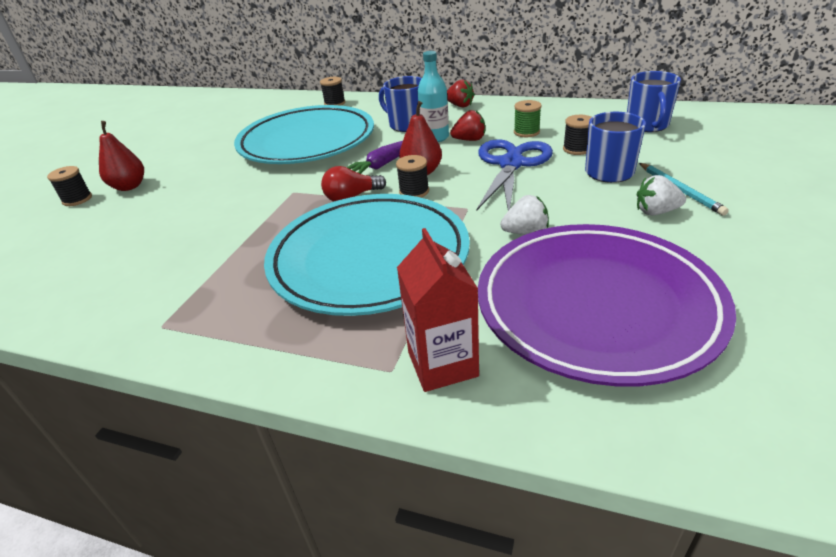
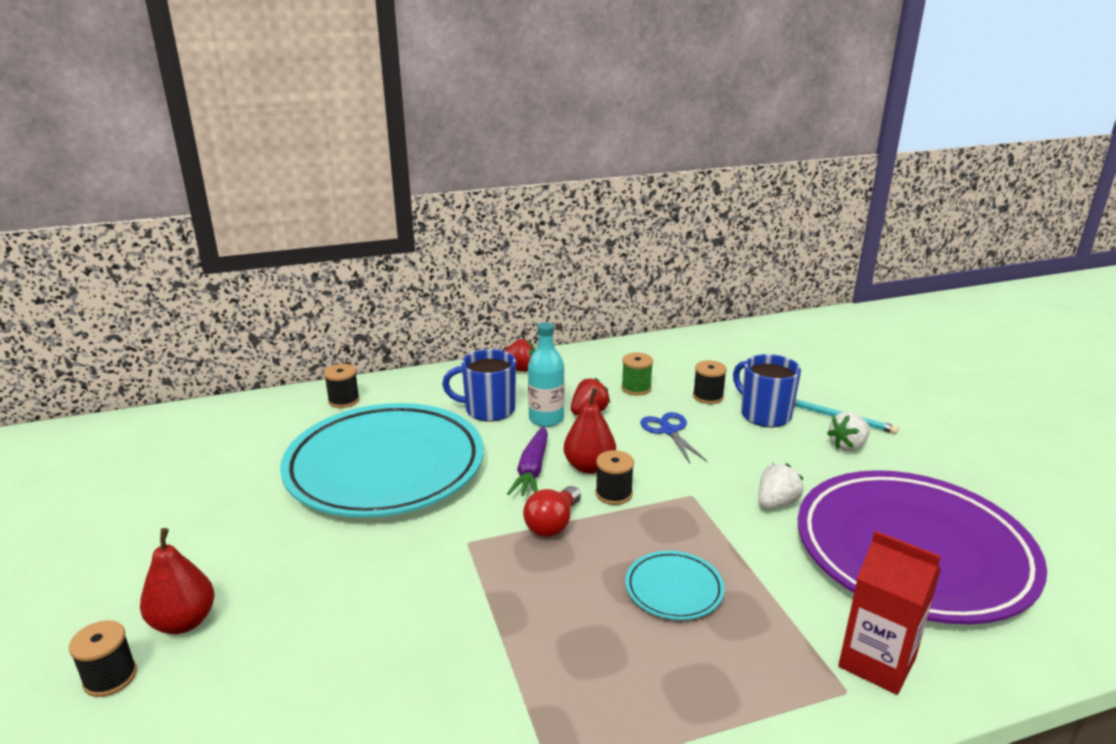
camera: 40 degrees left, 10 degrees down
turquoise plate [264,194,470,316] -> turquoise plate [625,551,725,620], size x0.40
blue scissors [476,139,553,211] -> blue scissors [640,412,707,463], size x0.55
blue mug [627,71,681,132] -> none

